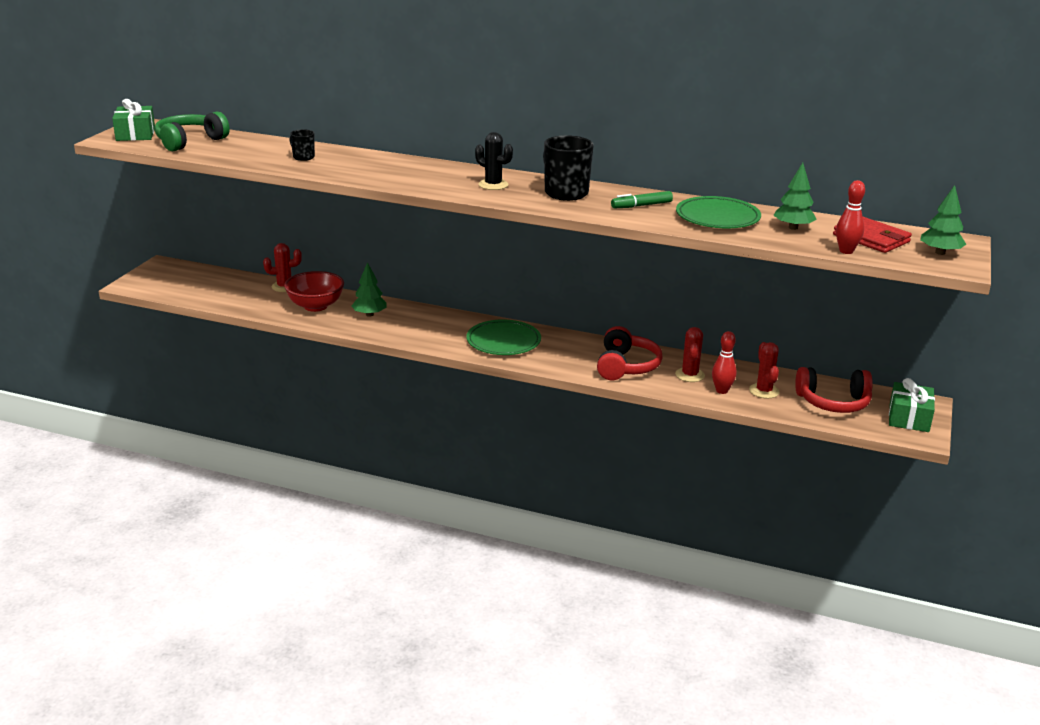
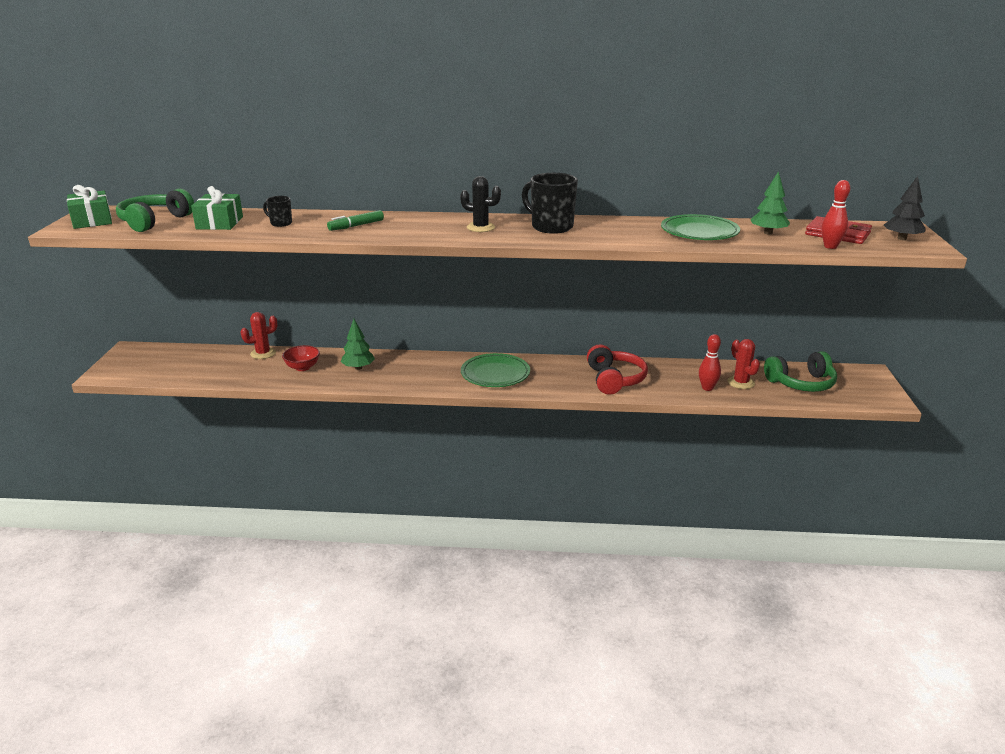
camera: 15 degrees left, 0 degrees up
red bowl [284,271,344,312] -> red bowl [282,345,320,371], size x0.65
green marker [611,191,673,208] -> green marker moved to [327,210,384,231]
red cactus [675,327,705,382] -> none
red headphones [795,367,873,413] -> green headphones [764,351,837,392]
green gift [889,378,935,432] -> green gift moved to [191,186,243,230]
green tree [920,185,966,255] -> black tree [884,176,926,240]

